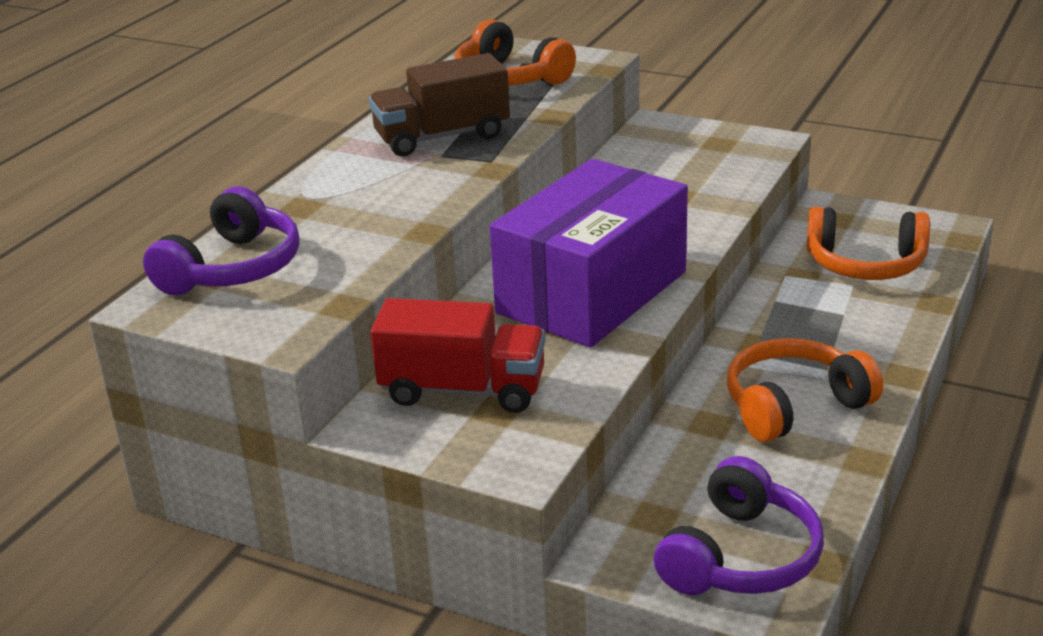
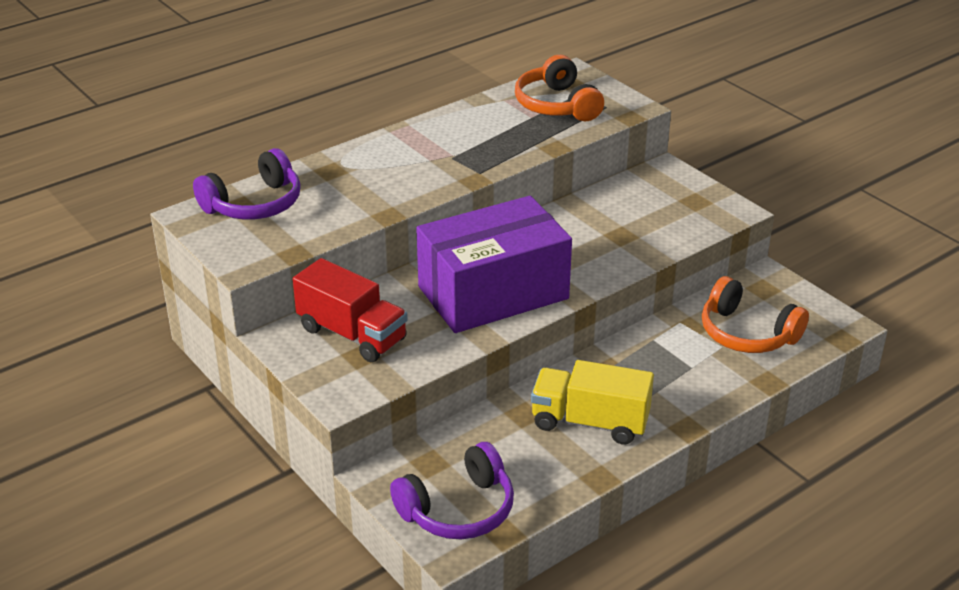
camera: 25 degrees right, 5 degrees up
brown truck [369,53,510,156] -> none
orange headphones [727,338,883,442] -> yellow truck [531,360,654,445]

